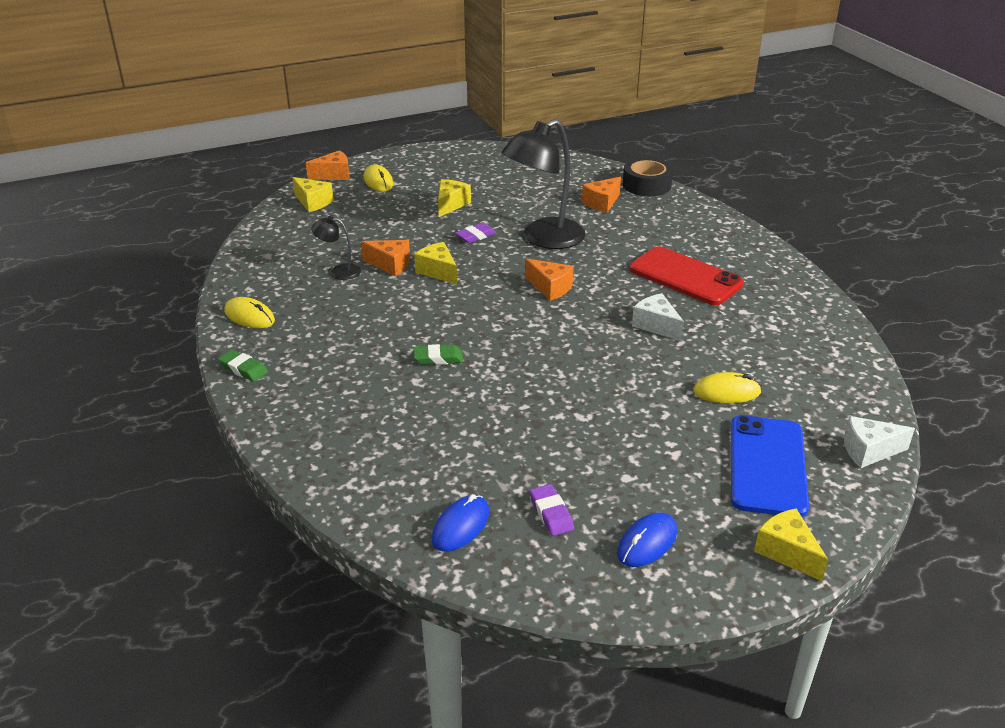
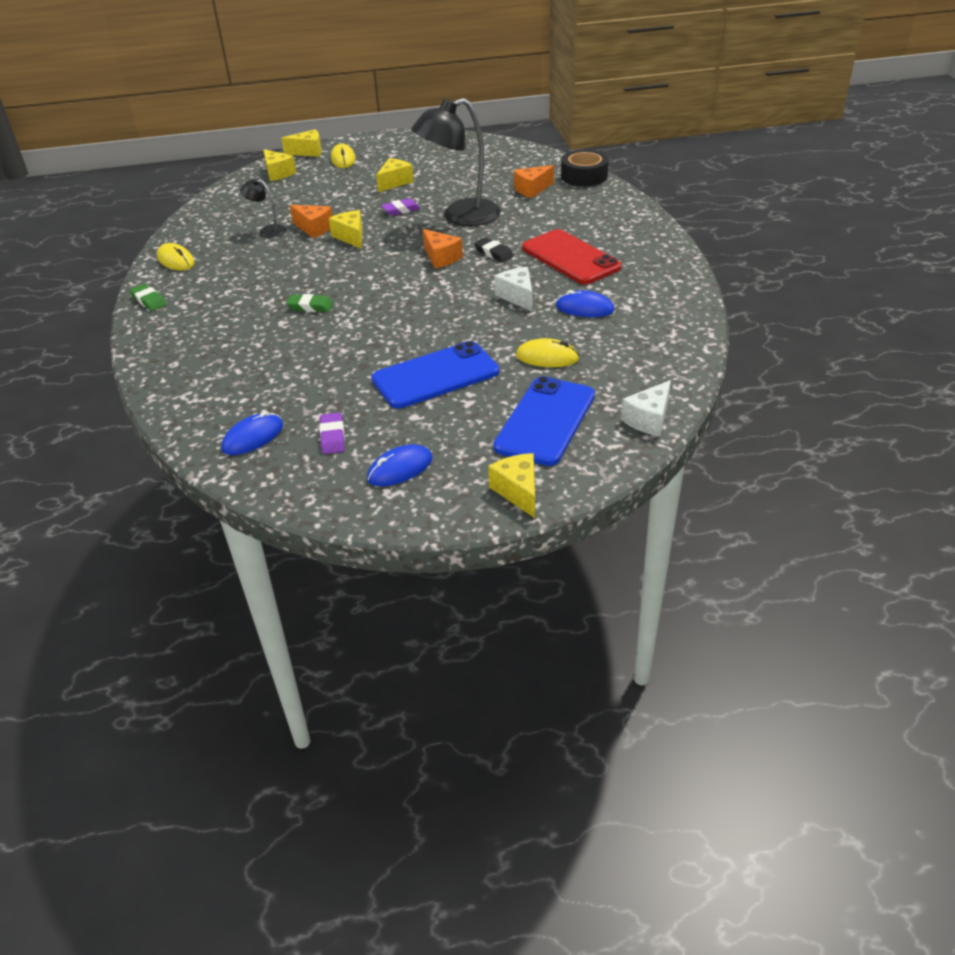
camera: 15 degrees right, 5 degrees up
orange cheese [306,150,349,180] -> yellow cheese [281,129,321,157]
white cheese [844,416,915,468] -> white cheese turned 60 degrees counterclockwise [621,380,671,436]
none -> blue phone [371,341,499,408]
none -> black eraser [474,238,514,262]
none -> blue mouse [556,290,615,317]

